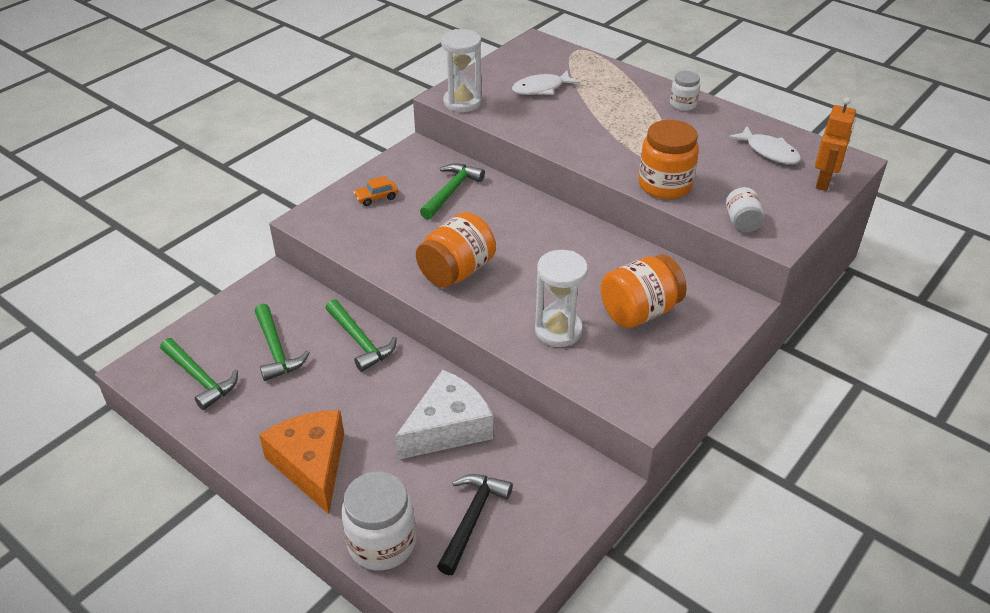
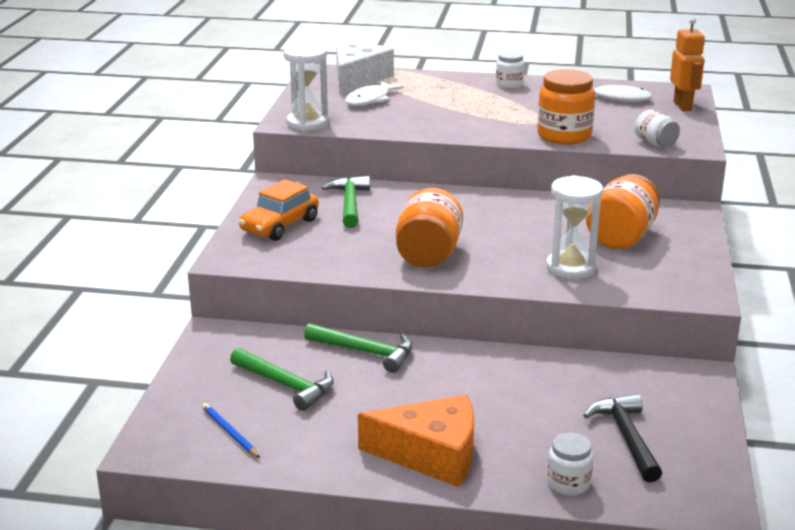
camera: 30 degrees left, 15 degrees down
green hammer [160,338,238,410] -> blue pencil [202,403,260,458]
orange cheese [259,410,344,514] -> orange cheese turned 150 degrees clockwise [358,395,474,487]
white jar [341,471,416,571] -> white jar [547,433,593,496], size x0.57
orange car [353,176,398,206] -> orange car [239,179,319,241], size x1.81
white cheese [395,370,493,460] -> white cheese moved to [336,42,394,94]

